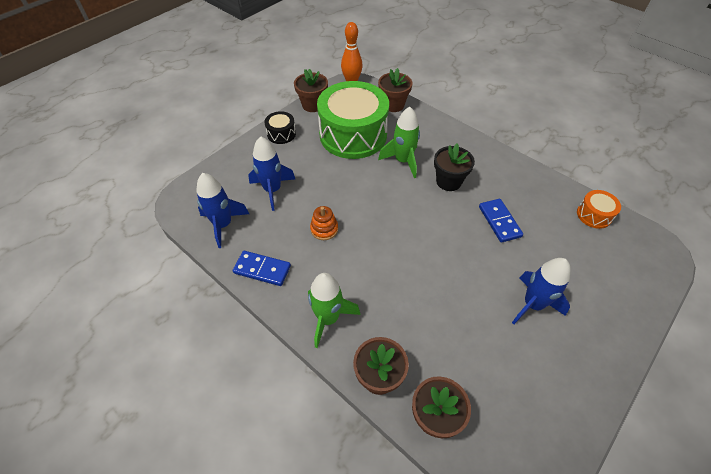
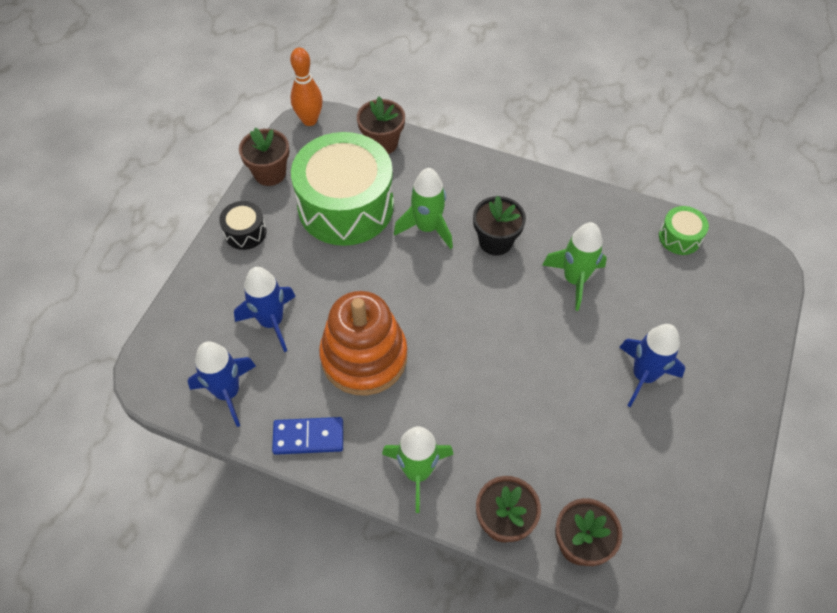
camera: 20 degrees left, 5 degrees up
orange stacking toy [310,206,338,240] -> orange stacking toy [319,291,407,396], size x2.32
blue domino [479,199,523,243] -> green rocket [543,222,607,311]
orange drum [577,190,621,229] -> green drum [659,206,709,255]

